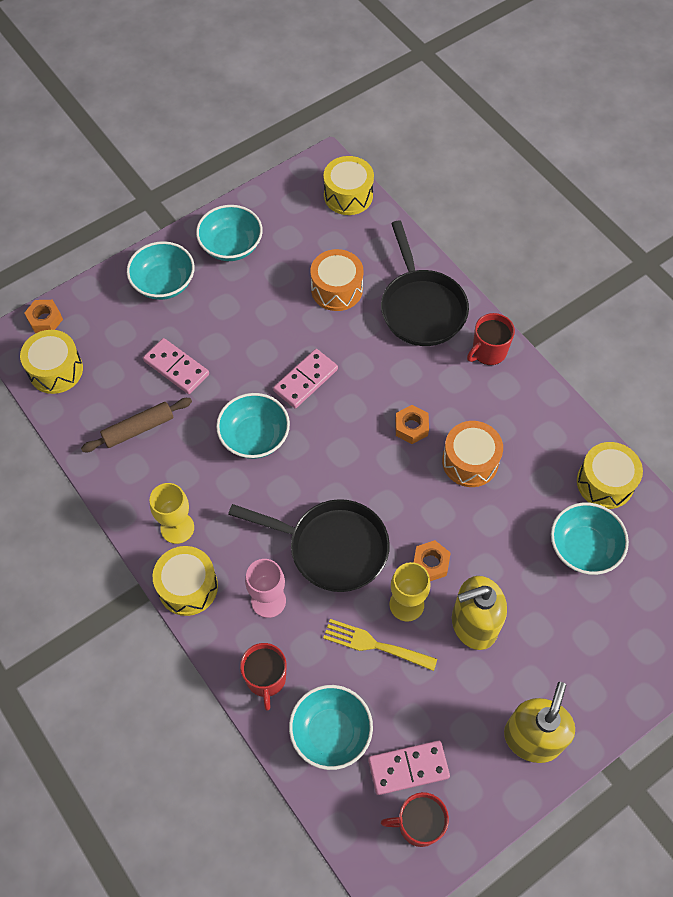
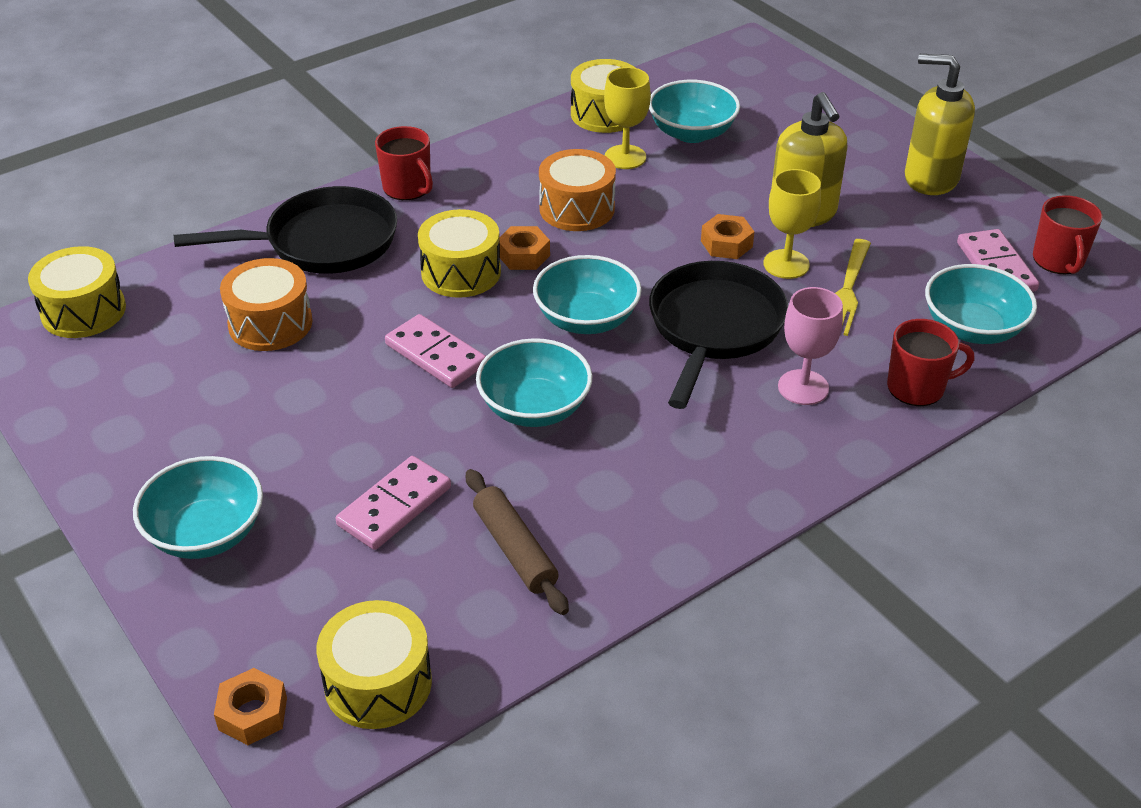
camera: 90 degrees left, 20 degrees down
yellow goblet [150,483,194,544] -> yellow goblet moved to [604,67,651,169]
yellow drum [153,546,218,616] -> yellow drum moved to [418,209,501,298]
turquoise bowl [196,205,263,261] -> turquoise bowl moved to [533,255,642,334]

